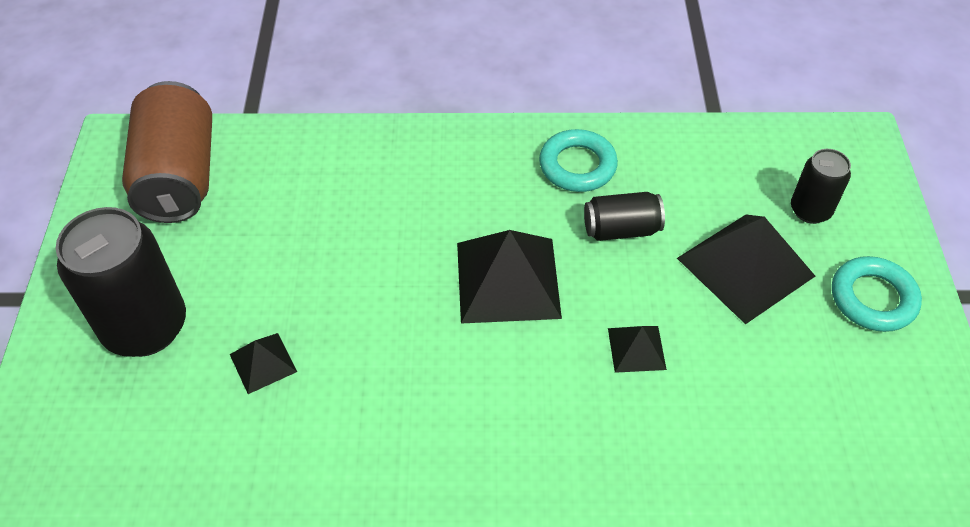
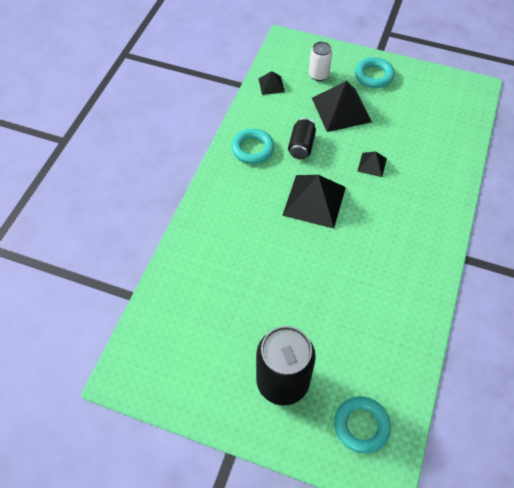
camera: 70 degrees left, 5 degrees up
brown can [122,81,212,223] -> none
black pyramid [230,333,297,394] -> black pyramid moved to [259,71,285,95]
black can [791,149,851,224] -> white can [309,42,332,81]
none -> turquoise ring [334,396,391,453]

